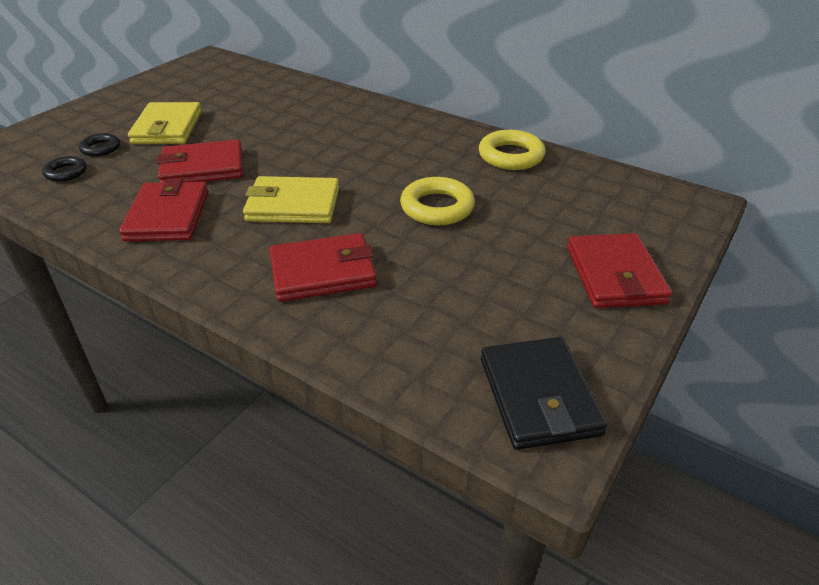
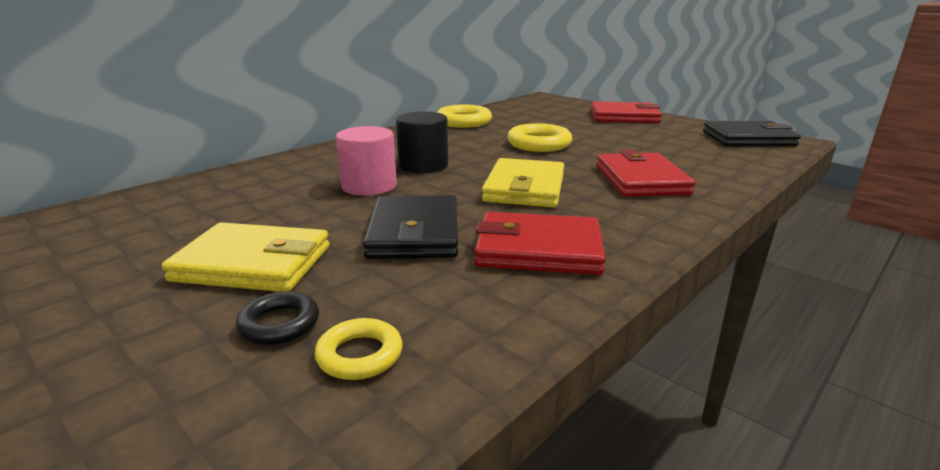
camera: 80 degrees left, 15 degrees down
black ring [42,156,87,182] -> yellow ring [314,318,403,380]
red wallet [157,139,243,182] -> black wallet [363,195,458,259]
none -> pink cylinder [336,126,397,196]
none -> black cylinder [396,111,448,173]

